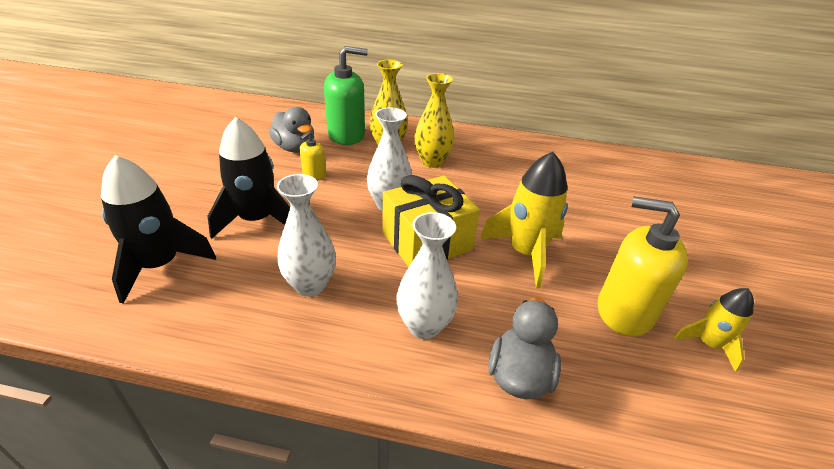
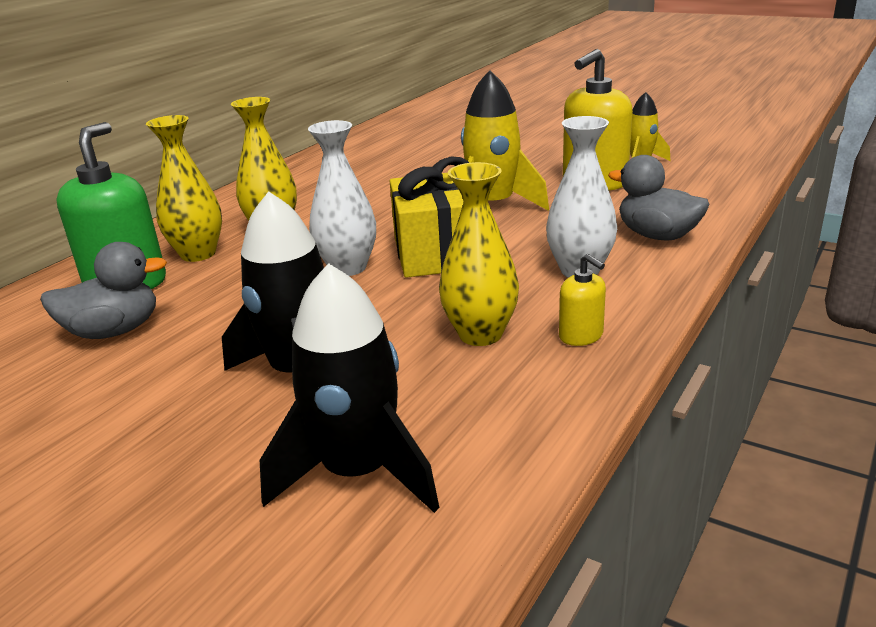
camera: 65 degrees left, 10 degrees down
white vase [277,174,336,296] -> yellow vase [439,162,519,346]
yellow soap dispenser [300,131,326,179] -> yellow soap dispenser moved to [559,254,606,346]

